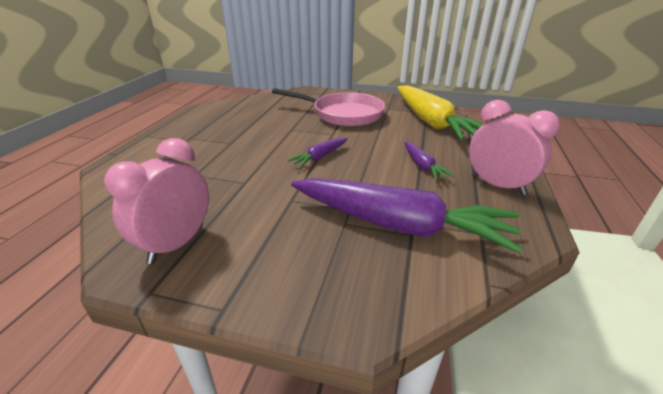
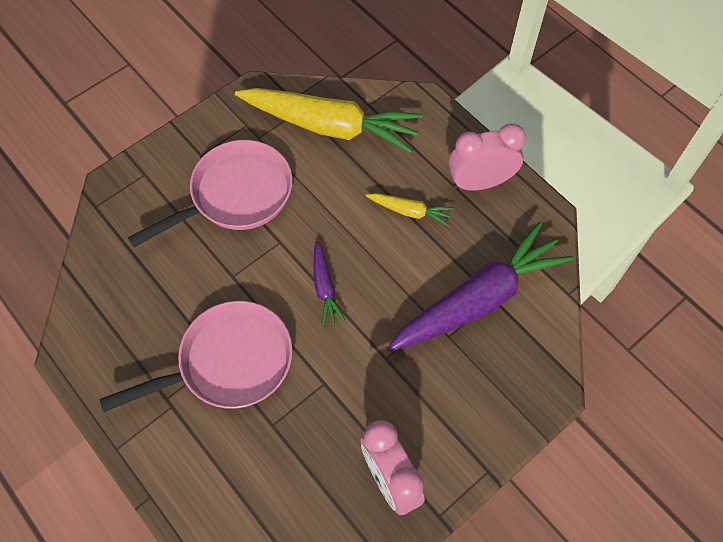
camera: 55 degrees left, 30 degrees up
purple carrot [404,142,455,180] -> yellow carrot [366,193,454,226]
none -> pink pan [99,301,293,412]

